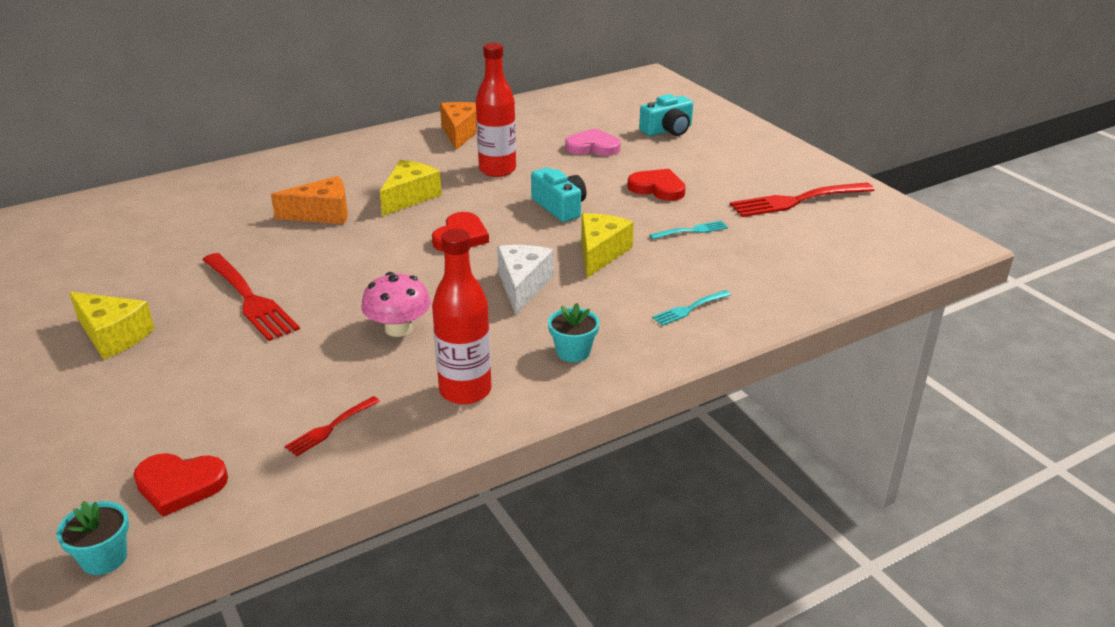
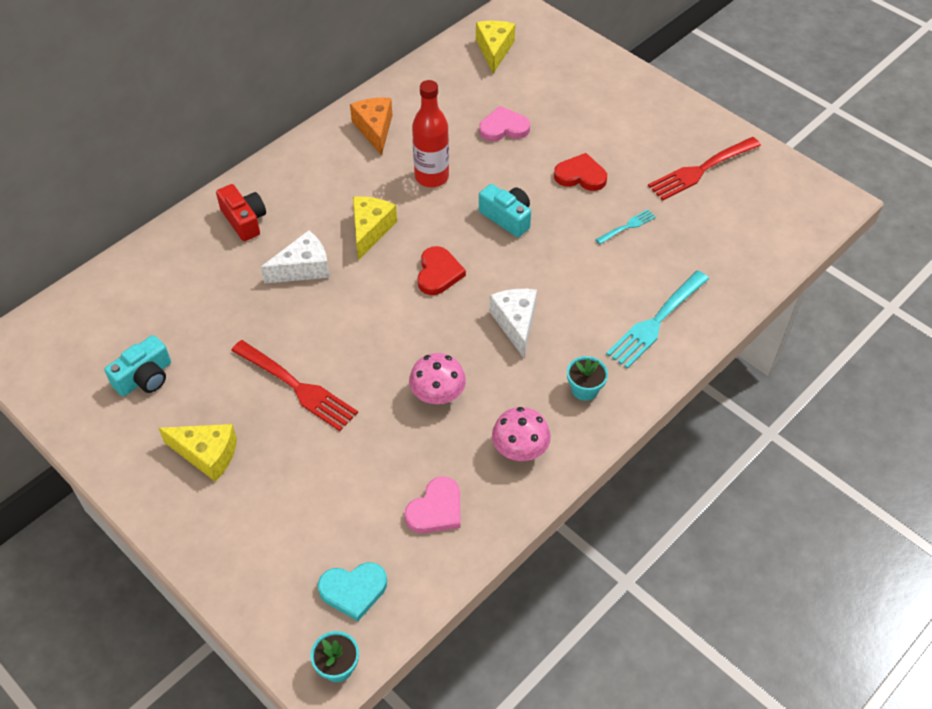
camera: 15 degrees left, 20 degrees up
red heart [133,453,228,517] -> turquoise heart [318,562,387,621]
orange cheese [271,176,348,224] -> white cheese [261,230,330,283]
red fork [285,396,380,456] -> pink heart [405,476,461,533]
red bottle [432,229,492,405] -> pink mushroom [492,407,551,461]
yellow cheese [581,213,634,278] -> yellow cheese moved to [476,21,515,74]
turquoise camera [639,94,693,136] -> turquoise camera moved to [104,335,171,396]
turquoise fork [652,290,731,326] -> turquoise fork [606,271,709,369], size x1.96
none -> red camera [216,184,266,241]

